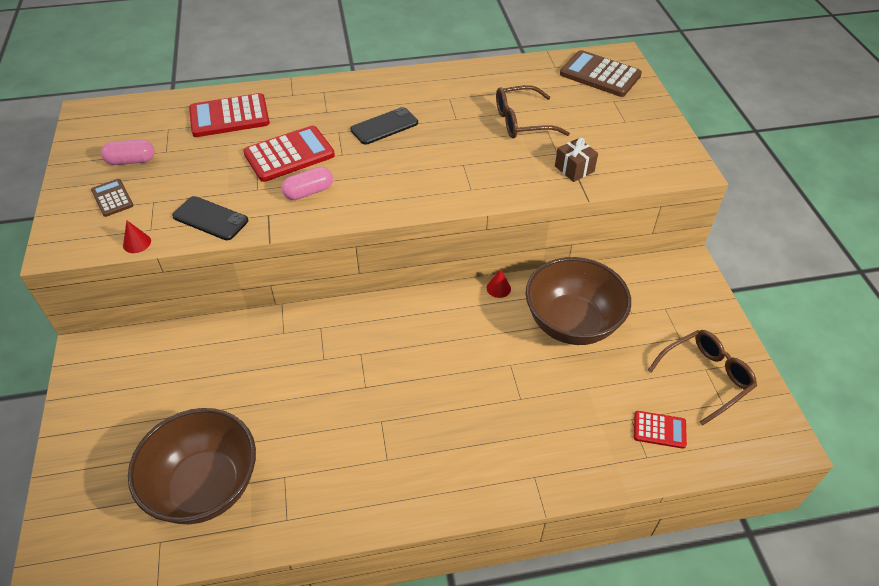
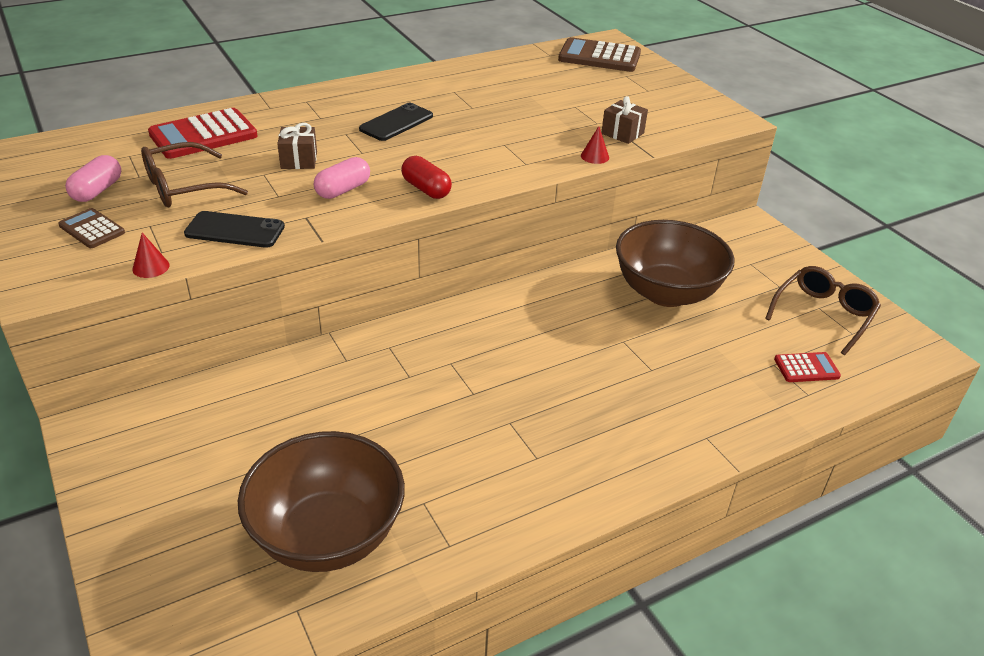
camera: 20 degrees left, 10 degrees down
pink capsule [101,139,155,165] -> pink capsule turned 45 degrees counterclockwise [65,155,121,202]
red calculator [243,126,335,182] -> brown gift [277,123,317,169]
red cone [487,269,511,298] -> red cone moved to [581,126,609,164]
brown glasses [496,85,570,138] -> brown glasses moved to [141,142,248,207]
none -> red capsule [401,156,452,199]

